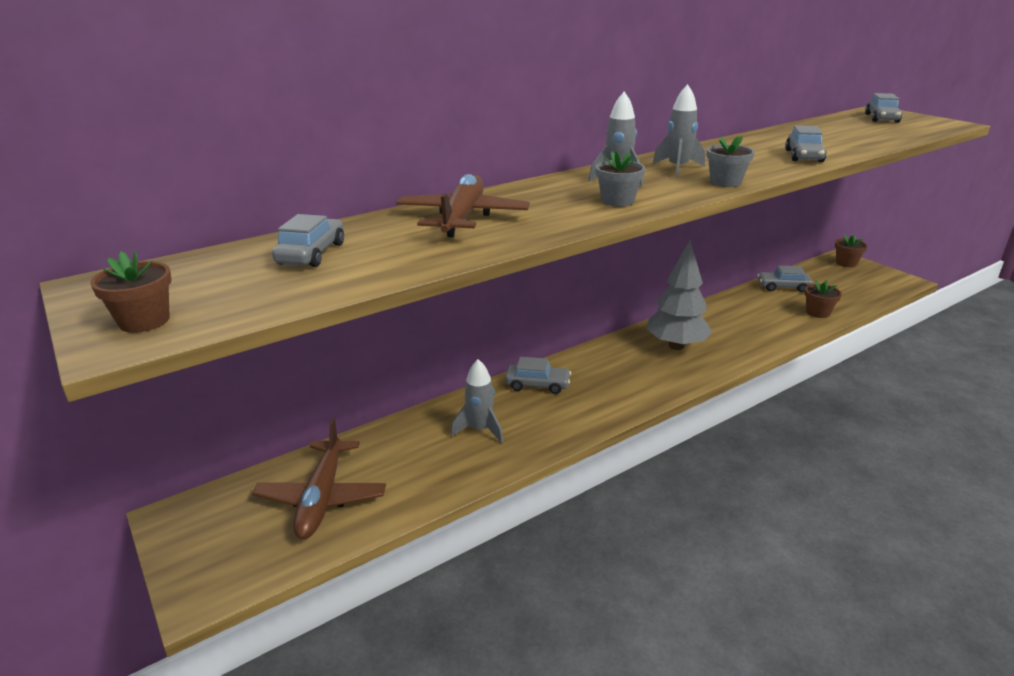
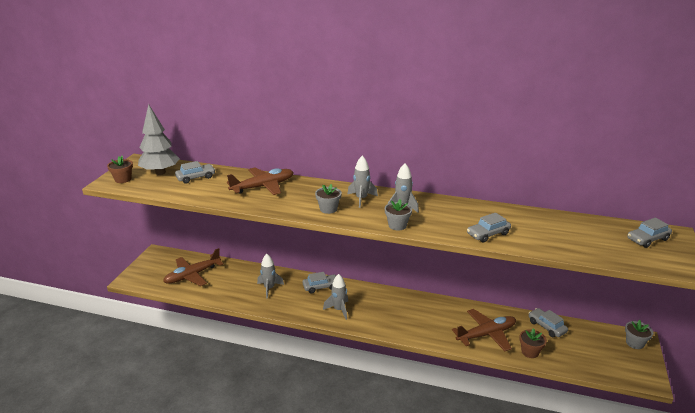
camera: 50 degrees right, 0 degrees up
grey car [505,357,571,394] -> grey car turned 75 degrees counterclockwise [302,272,337,293]
grey tree [647,240,712,350] -> grey tree moved to [138,104,180,175]
brown flower pot [835,234,868,267] -> grey flower pot [625,320,653,349]
none -> grey rocket [323,274,348,320]
none -> brown plane [452,309,516,351]

